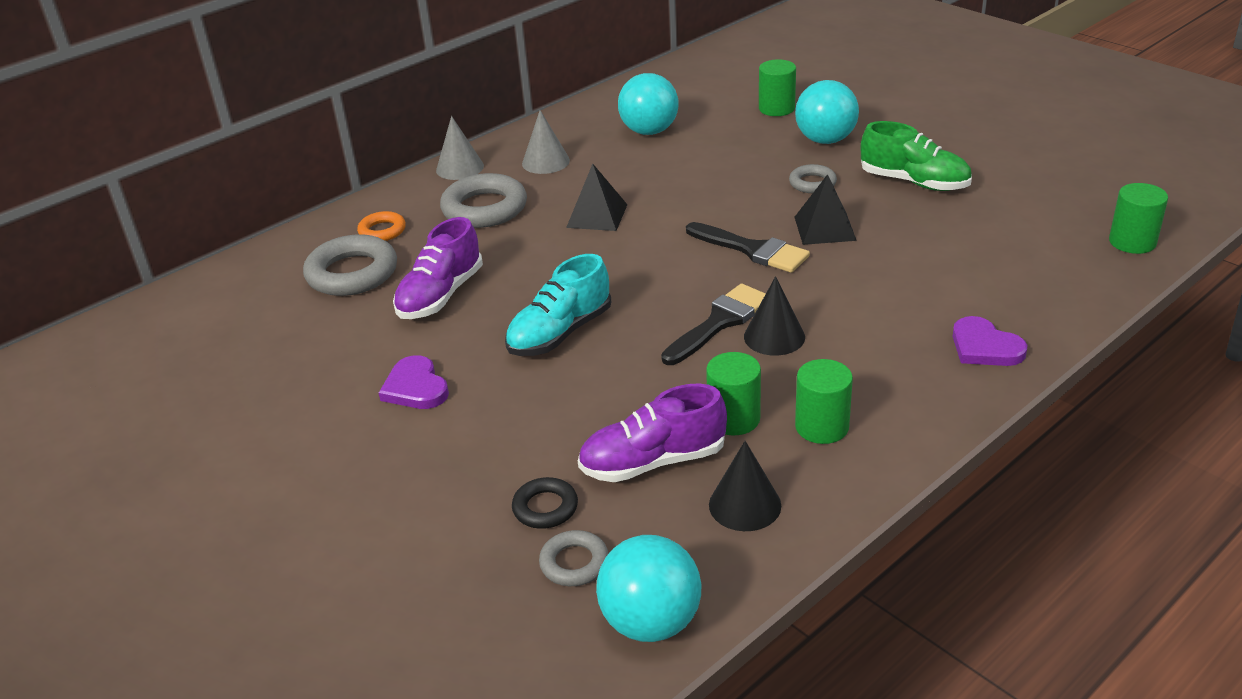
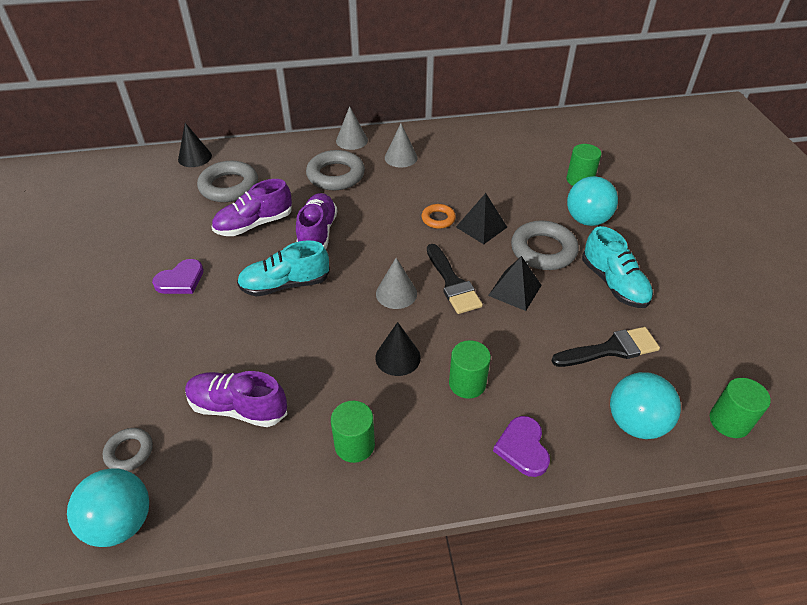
camera: 30 degrees right, 10 degrees up
orange ring [357,211,406,241] -> orange ring moved to [421,204,456,229]
purple heart [379,355,449,409] -> purple heart turned 135 degrees counterclockwise [152,259,204,294]
black ring [512,477,578,529] -> none
black pyramid [566,164,627,231] -> black pyramid moved to [456,193,507,244]
turquoise ball [618,73,679,135] -> turquoise ball moved to [610,372,681,439]
black brush [661,283,766,365] -> black brush moved to [552,327,660,367]
green cylinder [706,352,761,435] -> green cylinder moved to [449,340,491,399]
black cone [709,441,781,531] -> black cone moved to [178,123,212,167]
grey ring [789,164,837,193] -> grey ring [511,221,579,270], size x1.84
green shoe [861,121,972,191] -> turquoise shoe [582,226,653,308]
none -> purple shoe [296,193,337,250]
none -> grey cone [376,258,417,309]

